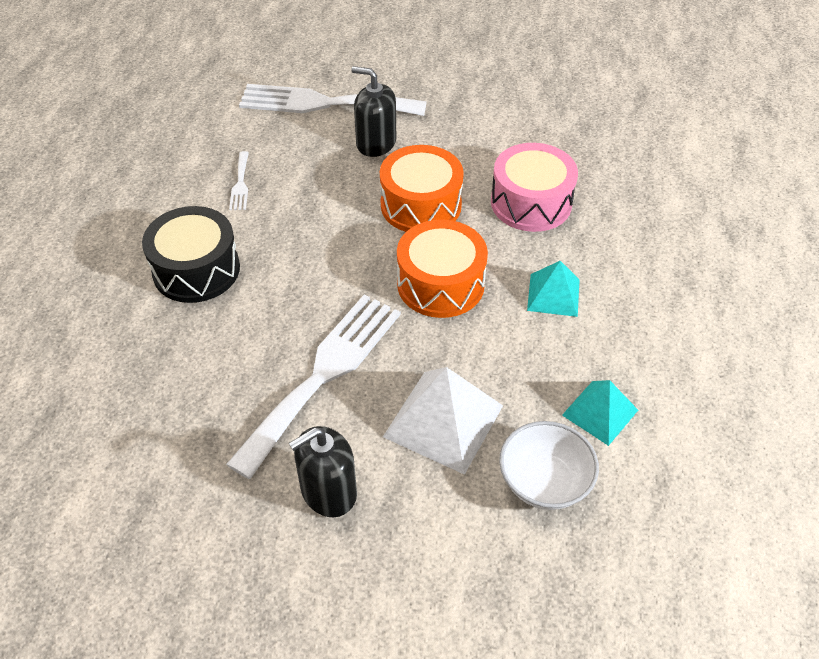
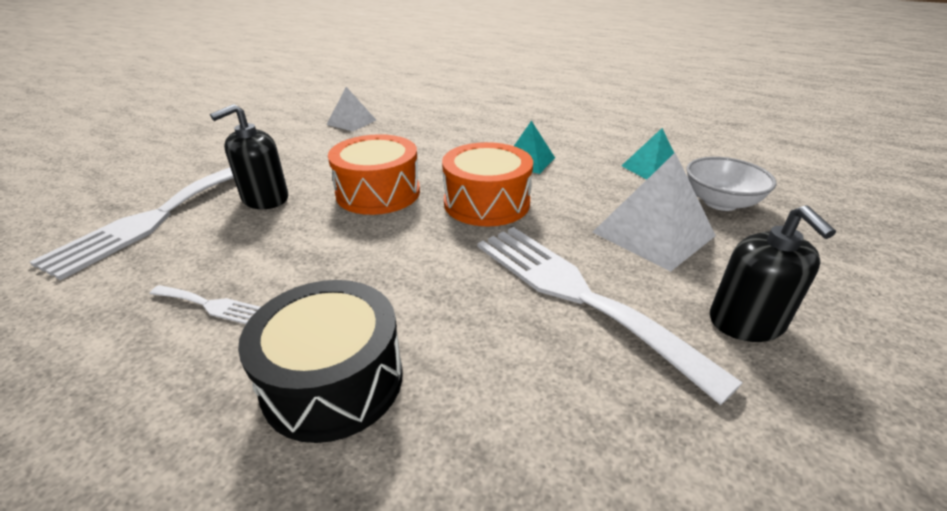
camera: 70 degrees left, 15 degrees down
pink drum [491,143,578,232] -> none
none -> white pyramid [326,87,376,131]

